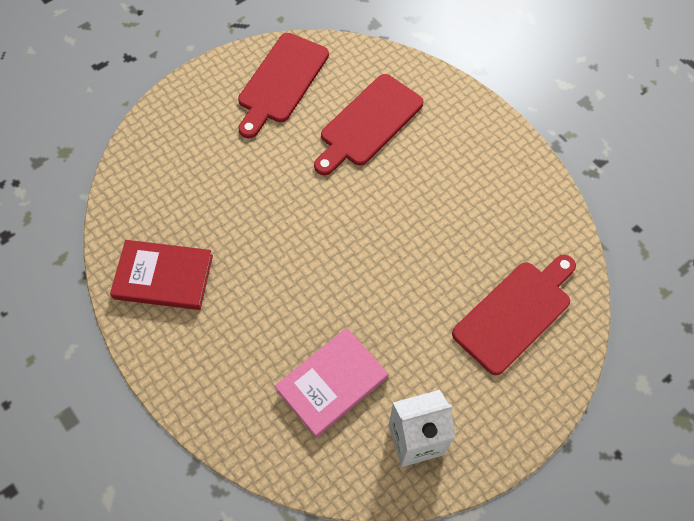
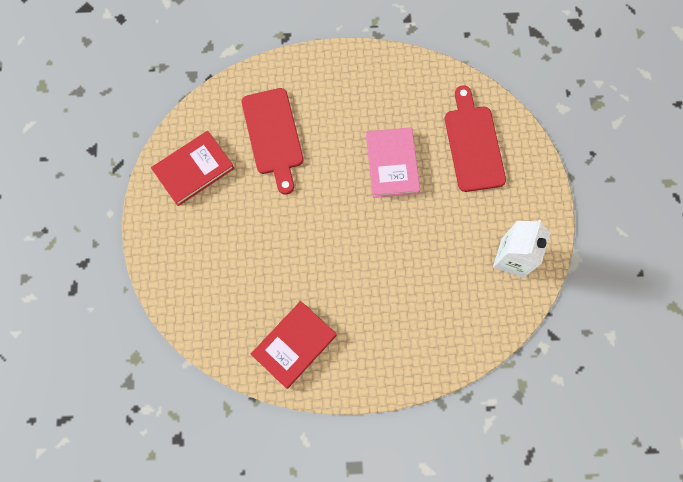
camera: 55 degrees left, 10 degrees up
red cutting board [238,33,329,138] -> red book [151,131,235,206]
pink book [275,328,388,438] -> pink book moved to [366,127,420,198]

